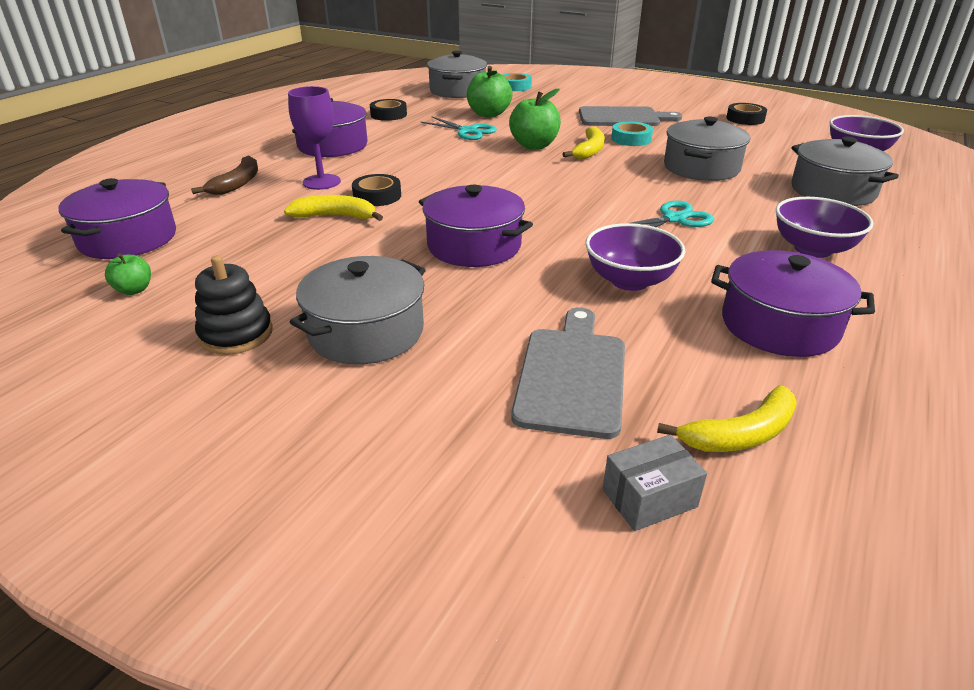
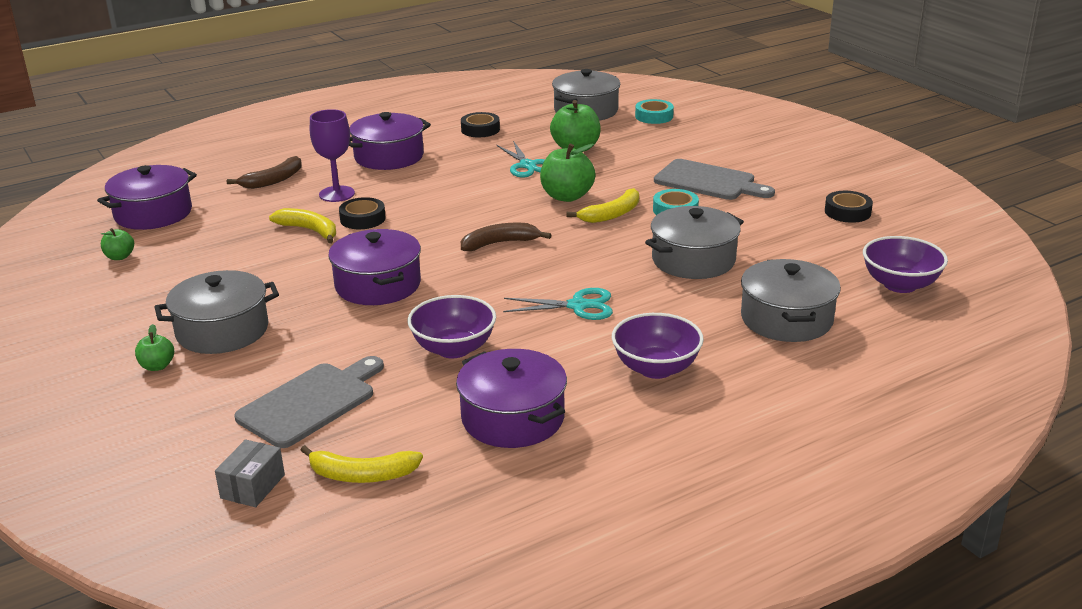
camera: 30 degrees right, 5 degrees down
black stacking toy [195,255,273,355] -> none
grey box [603,434,707,531] -> grey box turned 75 degrees counterclockwise [215,439,285,507]
none -> green apple [135,324,174,371]
none -> brown banana [461,223,551,251]

